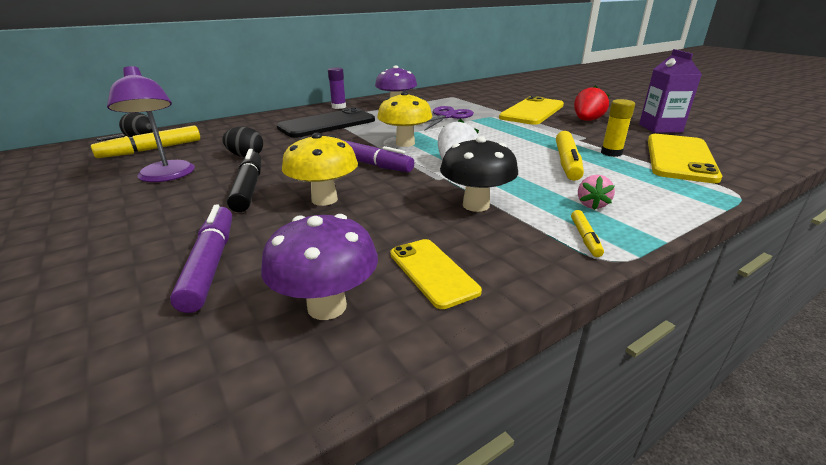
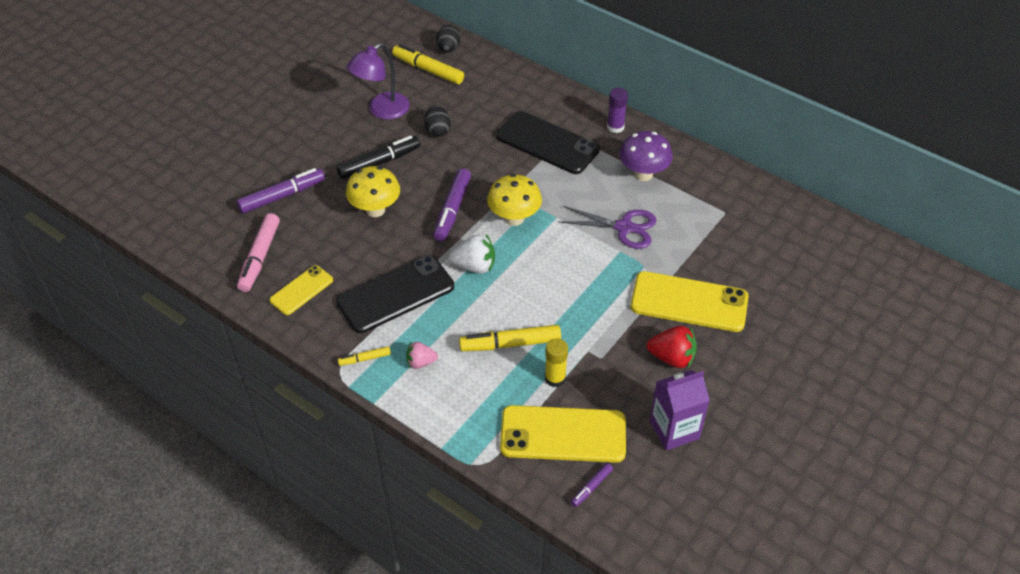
camera: 70 degrees right, 20 degrees up
purple mushroom [261,214,378,320] -> pink marker [237,213,280,292]
black mushroom [440,136,518,212] -> black phone [336,255,454,333]
none -> purple marker [571,463,613,507]

